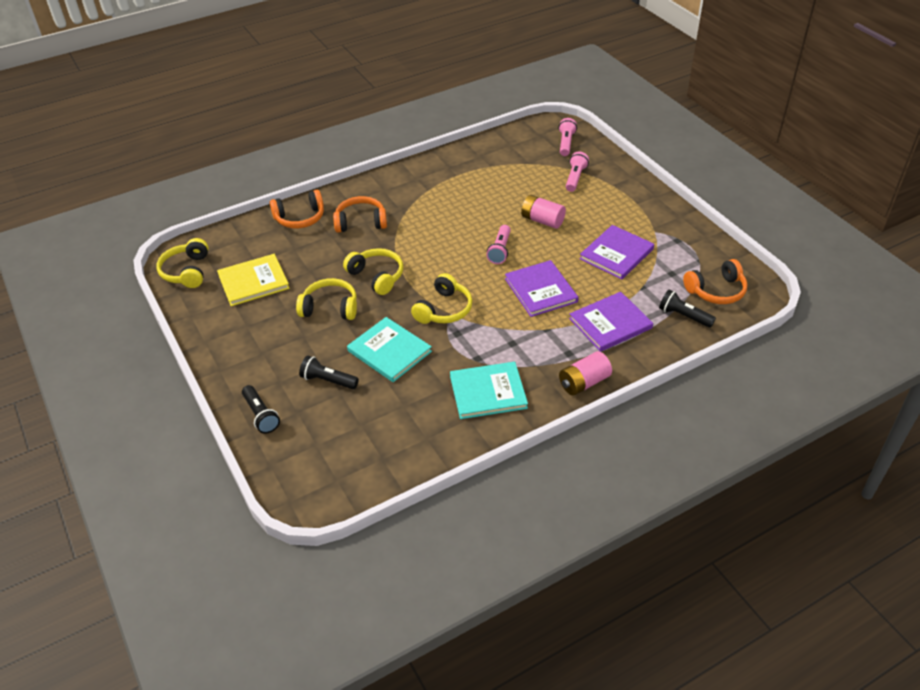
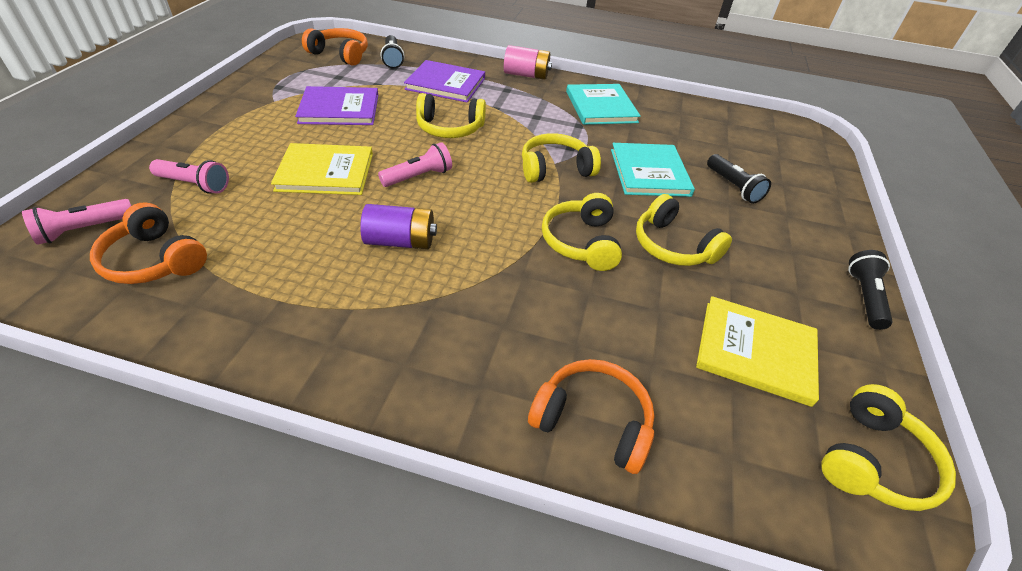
camera: 140 degrees left, 0 degrees up
black flashlight [242,385,280,434] -> black flashlight moved to [848,250,893,330]
orange headphones [333,196,387,233] -> orange headphones moved to [90,202,207,284]
turquoise book [450,362,528,419] -> turquoise book turned 45 degrees clockwise [566,84,641,125]
purple book [505,260,579,317] -> yellow headphones [416,93,486,138]
pink battery [521,195,566,229] -> yellow book [271,143,373,195]
pink flashlight [566,151,589,192] -> pink flashlight turned 135 degrees counterclockwise [149,159,229,194]
none -> purple battery [360,204,437,249]

